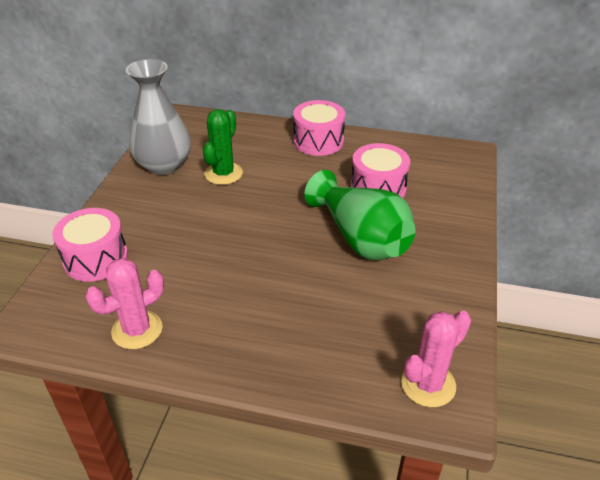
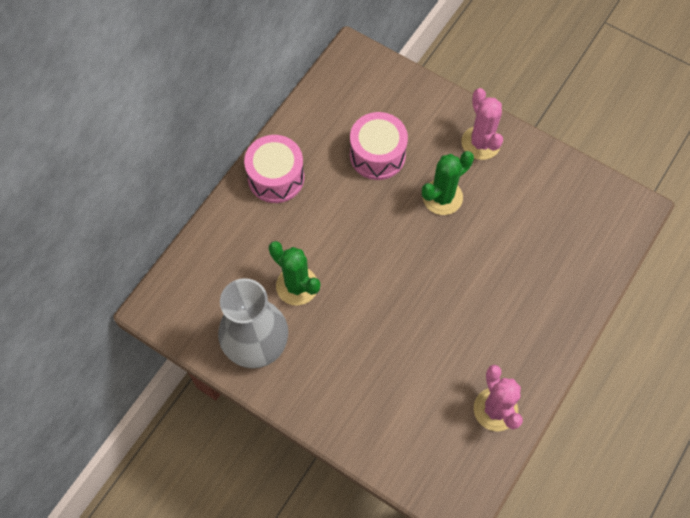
camera: 70 degrees left, 25 degrees up
pink drum [53,208,128,282] -> none
green vase [305,170,416,260] -> green cactus [422,151,474,215]
pink cactus [401,311,471,407] -> pink cactus moved to [462,88,503,160]

